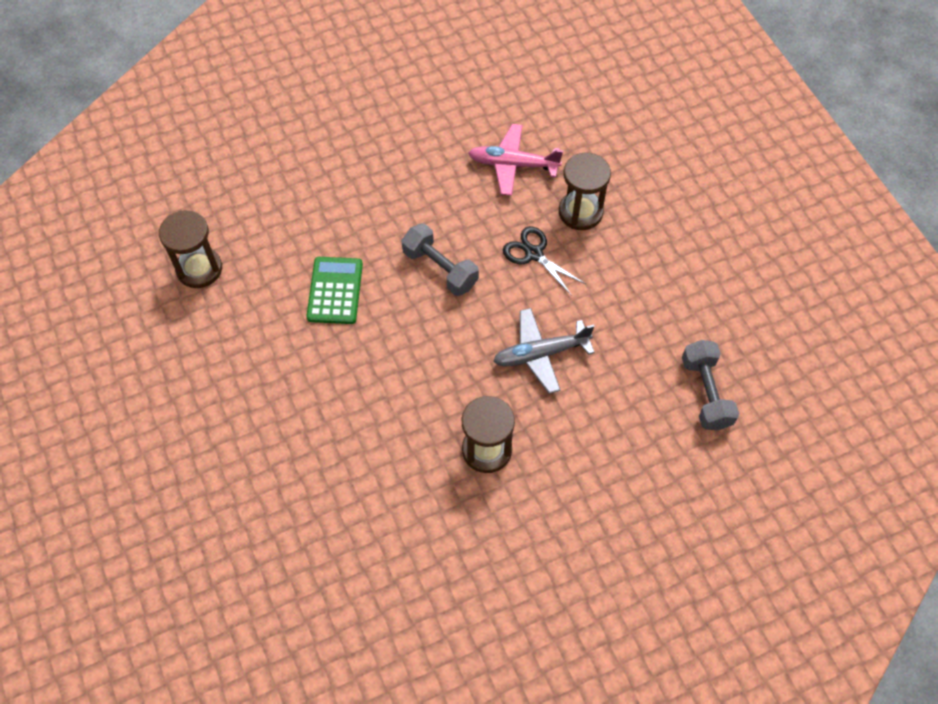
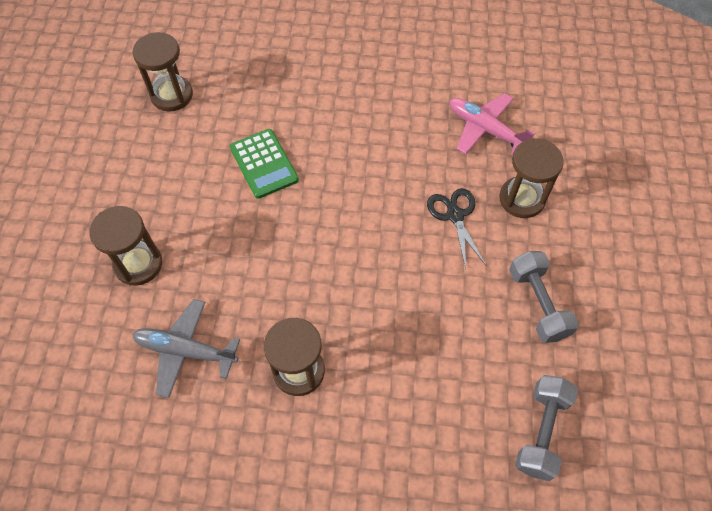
camera: 30 degrees right, 0 degrees up
green calculator [307,257,363,324] -> green calculator turned 120 degrees clockwise [230,129,299,199]
grey dumbbell [401,223,479,296] -> grey dumbbell moved to [509,251,579,343]
grey plane [493,308,595,394] -> grey plane moved to [132,299,240,398]
none -> brown hourglass [89,206,162,286]

